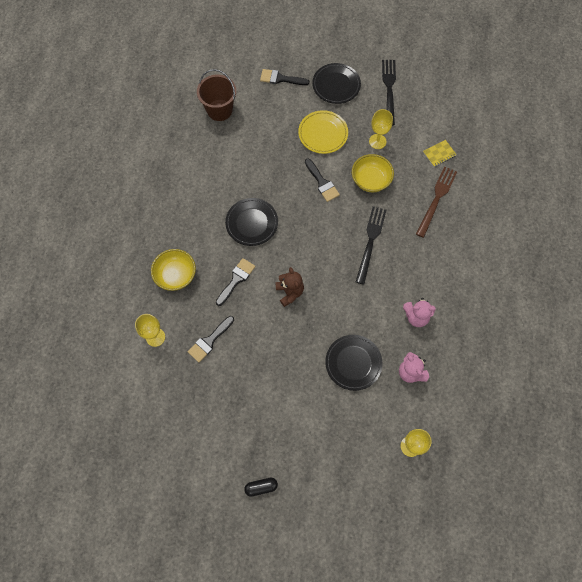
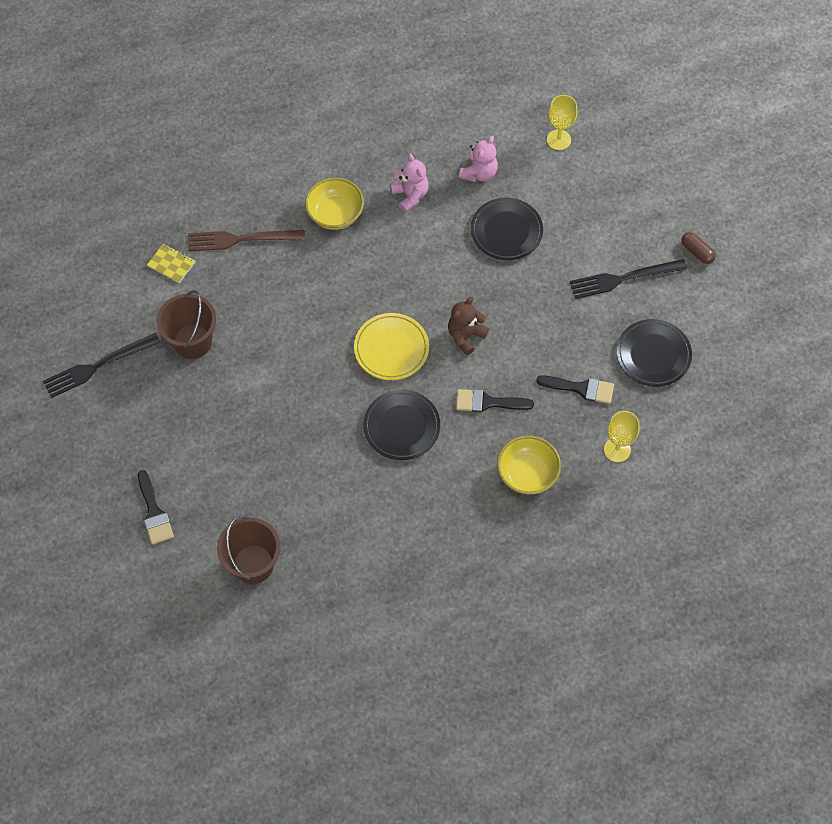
camera: 120 degrees left, 5 degrees down
black capsule [244,478,278,497] -> brown capsule [681,232,716,264]
yellow plate [298,110,348,154] -> yellow plate moved to [354,313,429,380]
black brush [305,158,340,202] -> none
black plate [312,63,361,104] -> black plate moved to [617,319,692,387]
yellow bowl [352,154,394,192] -> yellow bowl moved to [305,177,364,230]
black fork [356,206,386,285] -> black fork moved to [570,259,687,299]
yellow goblet [369,109,393,149] -> brown bucket [157,290,216,359]

